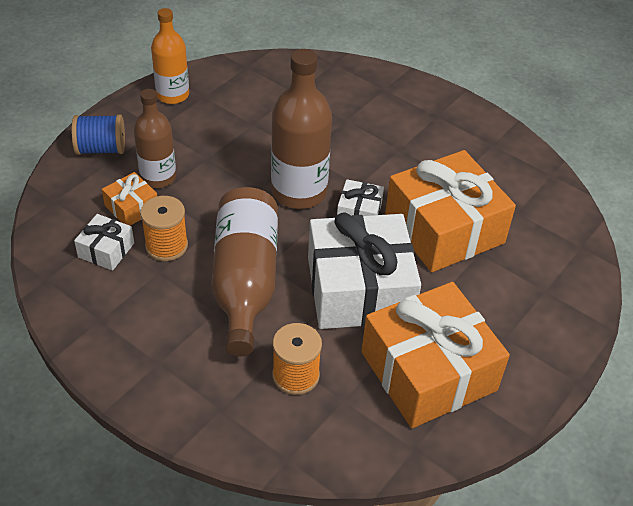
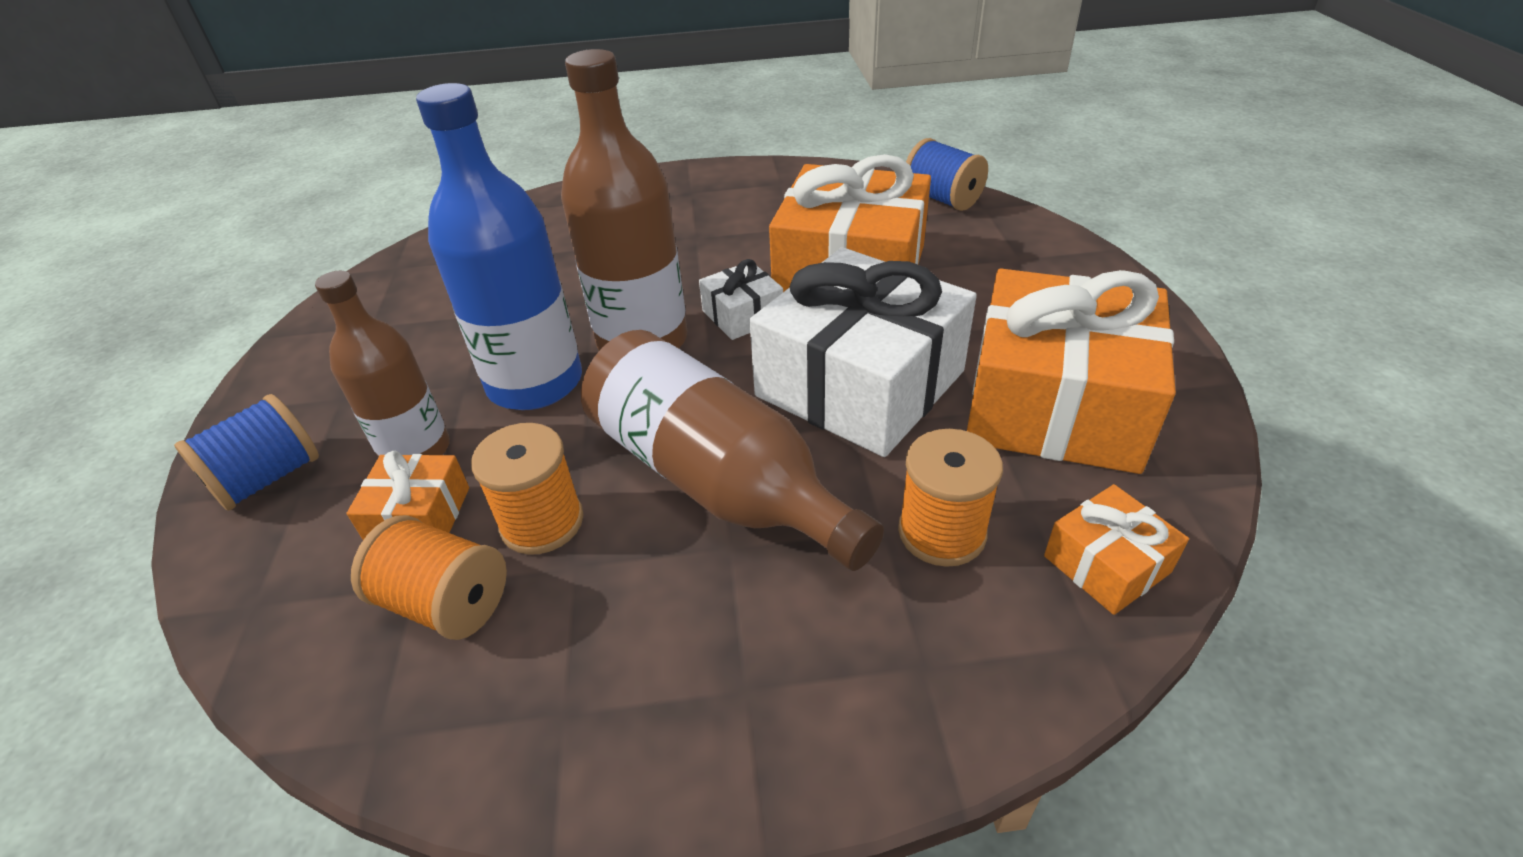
camera: 40 degrees left, 5 degrees down
white gift [74,214,134,271] -> orange spool [351,515,507,640]
orange bottle [151,8,189,104] -> none
none -> blue bottle [416,83,582,410]
none -> blue spool [906,138,988,211]
none -> orange gift [1044,484,1189,615]

